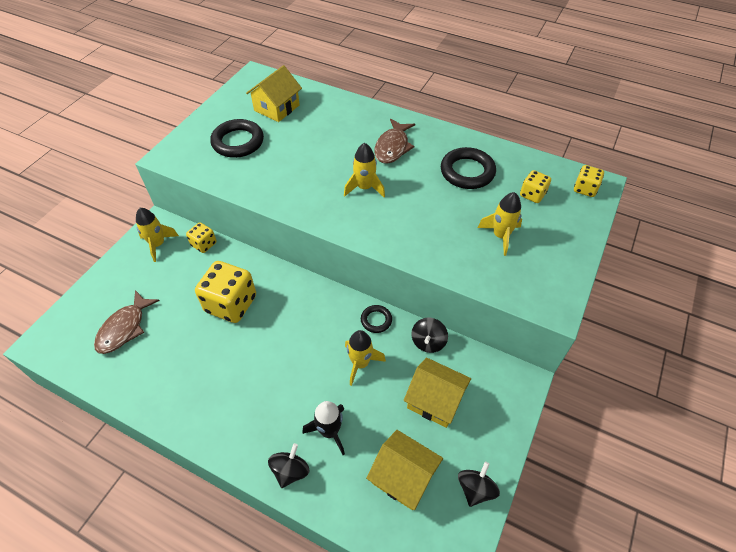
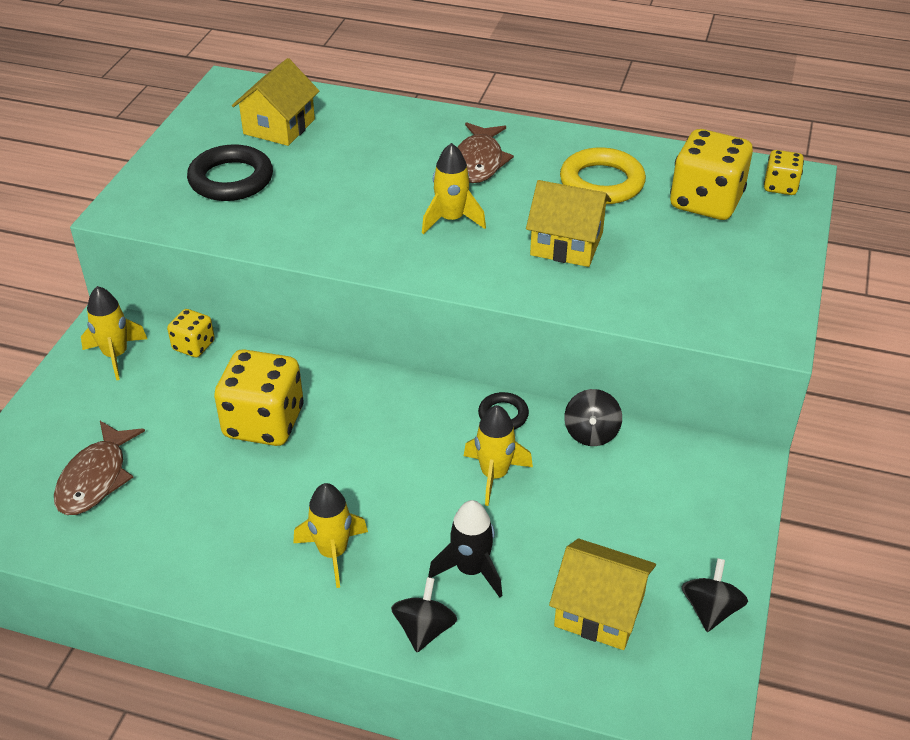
camera: 10 degrees left, 10 degrees down
yellow house [404,357,471,428] -> yellow house moved to [526,180,612,267]
black ring [441,147,496,189] -> yellow ring [560,147,646,204]
yellow rocket [477,192,522,256] -> yellow rocket moved to [293,483,368,588]
yellow dice [520,170,551,203] -> yellow dice [670,129,753,220], size x1.91

